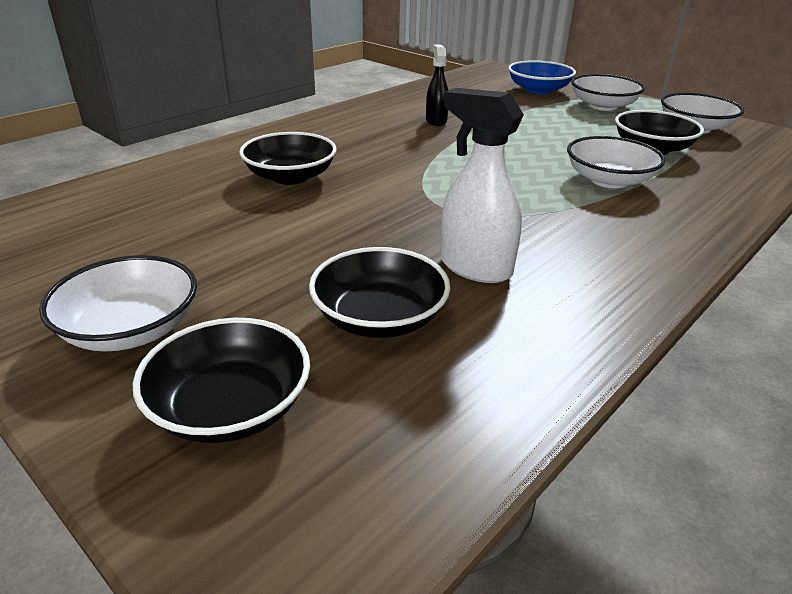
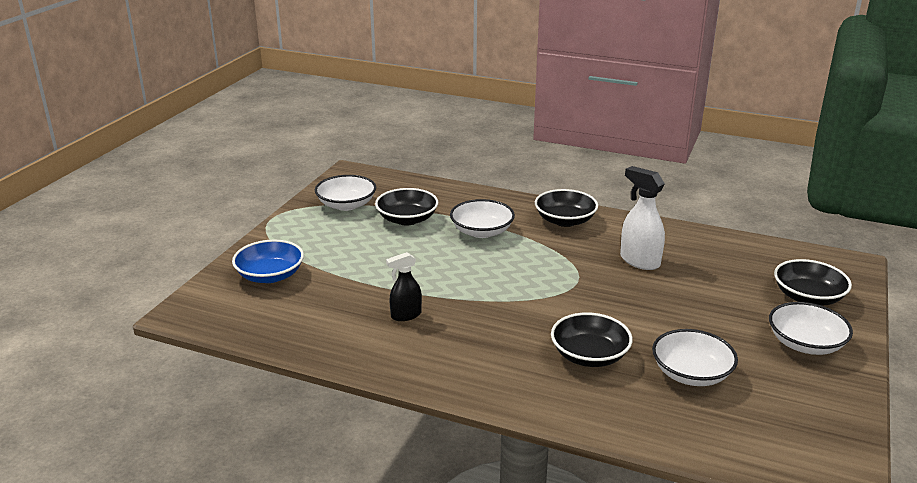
camera: 110 degrees left, 5 degrees down
black bowl [309,247,451,338] -> black bowl moved to [535,189,598,227]
white spray bottle [440,88,524,283] -> white spray bottle turned 120 degrees clockwise [620,166,665,270]
white bowl [571,74,645,111] -> white bowl moved to [652,329,738,386]

